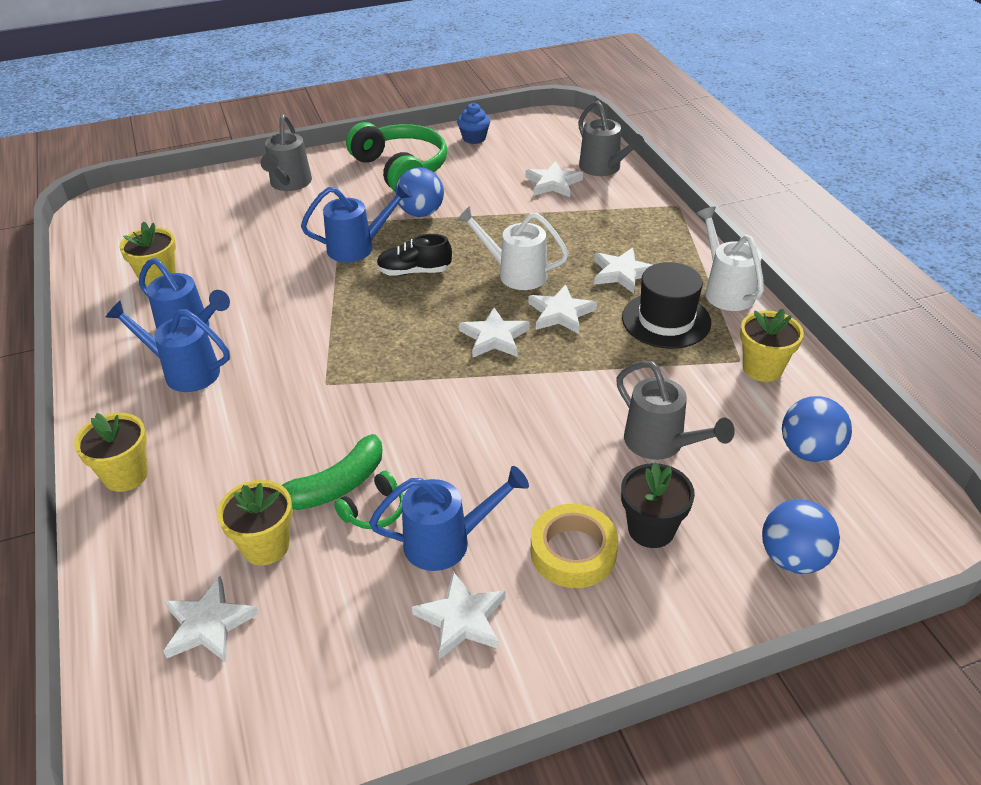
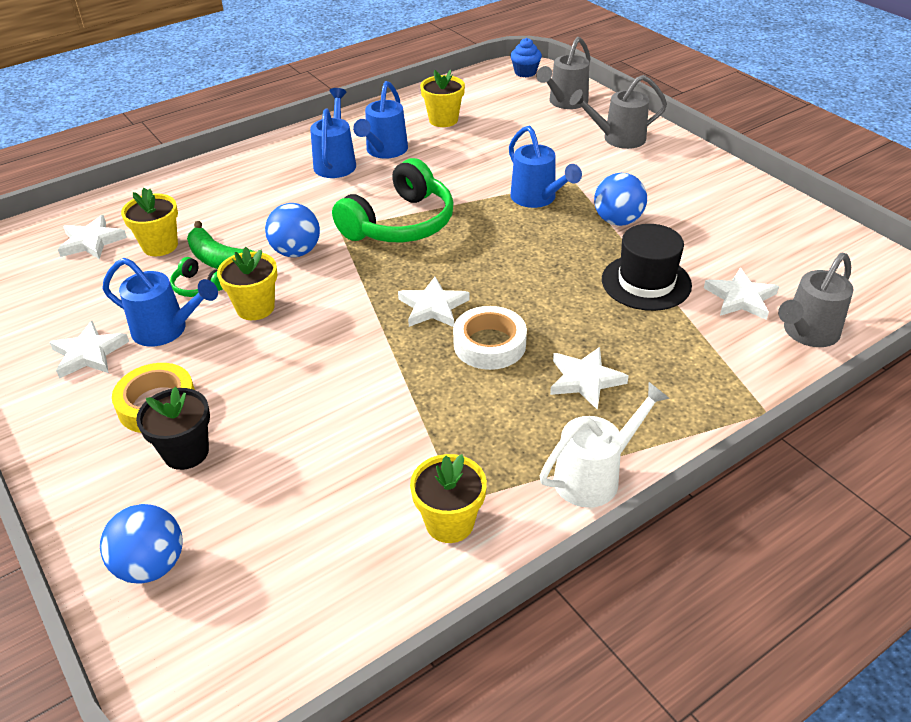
camera: 75 degrees right, 0 degrees up
yellow flower pot [74,413,148,492] -> yellow flower pot moved to [217,247,277,320]
green headphones [346,122,447,191] -> green headphones moved to [332,158,453,242]
blue watering can [369,466,529,571] -> blue watering can turned 45 degrees counterclockwise [102,258,218,347]
black shoe [376,234,452,276] -> none
white watering can [456,206,569,290] -> none
blue cupcake [457,103,490,144] -> blue cupcake moved to [510,38,542,77]
white star [529,284,597,334] -> white tape [453,306,527,370]
grey watering can [616,361,735,460] -> grey watering can moved to [536,37,590,109]
black hat [622,262,711,349] -> black hat moved to [602,224,692,311]
blue ball [782,396,852,462] -> blue ball moved to [265,203,320,257]

